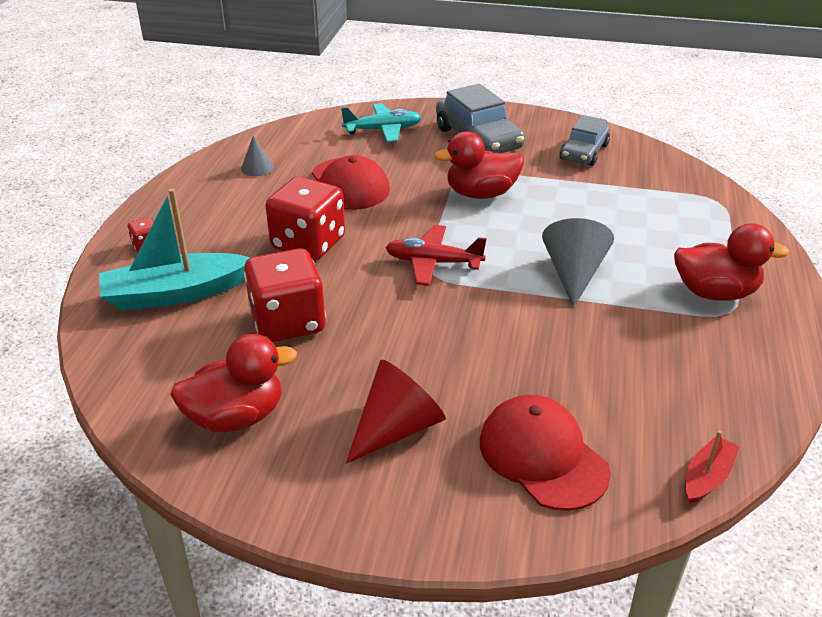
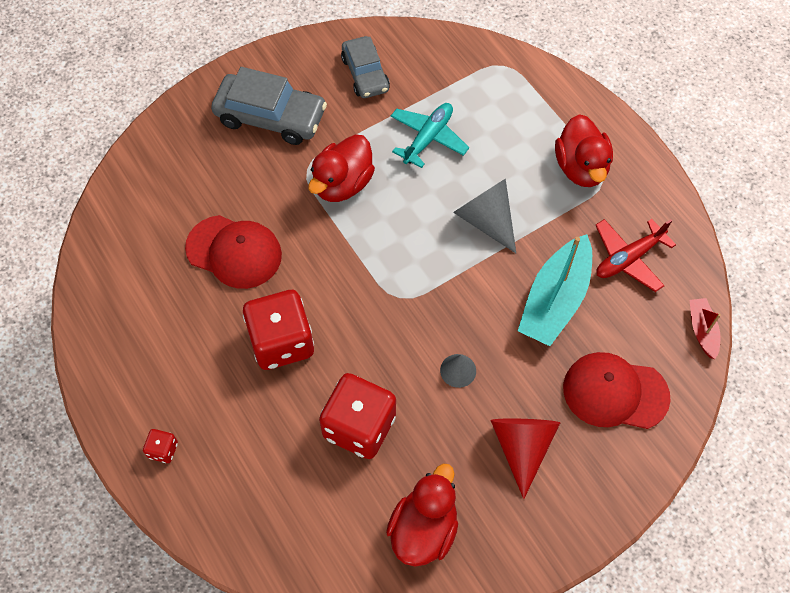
camera: 45 degrees left, 25 degrees up
turquoise boat [99,189,250,311] -> turquoise boat moved to [518,234,592,346]
grey cone [241,135,274,176] -> grey cone moved to [440,354,476,388]
turquoise plane [341,103,421,142] -> turquoise plane moved to [391,103,469,168]
red plane [385,225,487,286] -> red plane moved to [596,219,676,292]
red duck [674,223,789,301] -> red duck turned 120 degrees clockwise [555,114,613,187]

